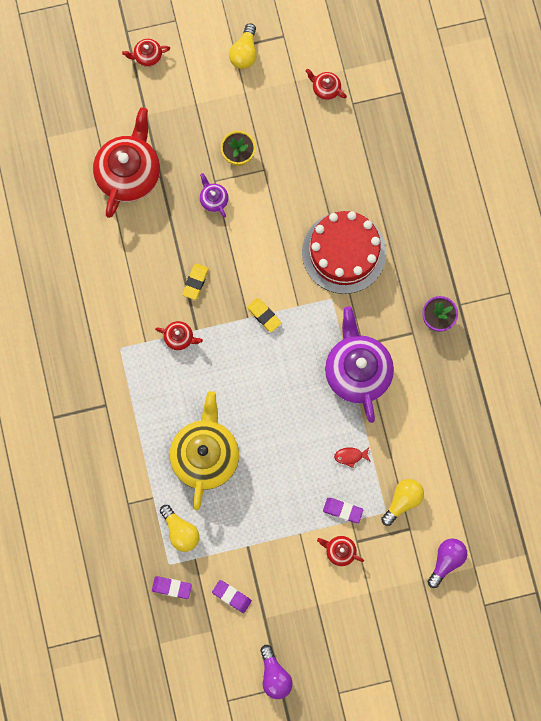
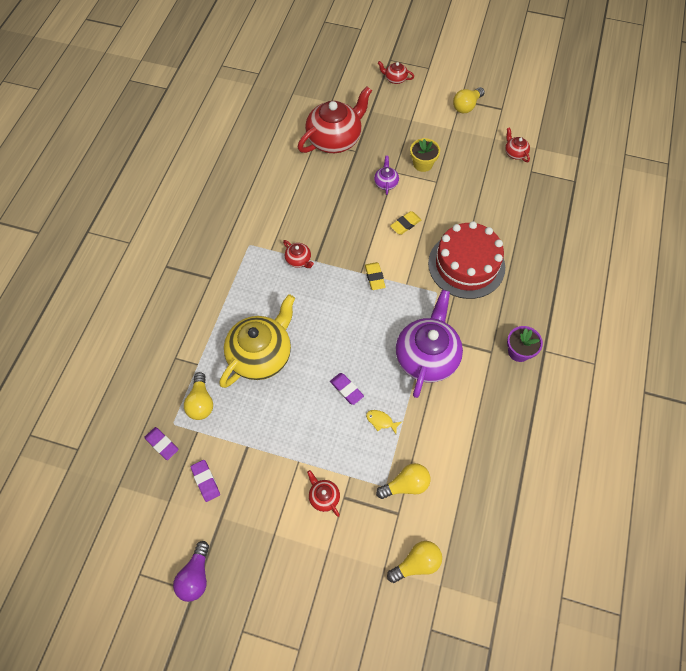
camera: 30 degrees right, 15 degrees down
yellow eraser [182,263,209,300] -> yellow eraser moved to [390,211,421,235]
purple eraser [323,498,363,523] -> purple eraser moved to [330,373,364,405]
red fish [334,448,371,468] -> yellow fish [366,410,402,434]
purple light bulb [428,538,467,588] -> yellow light bulb [387,541,442,583]

